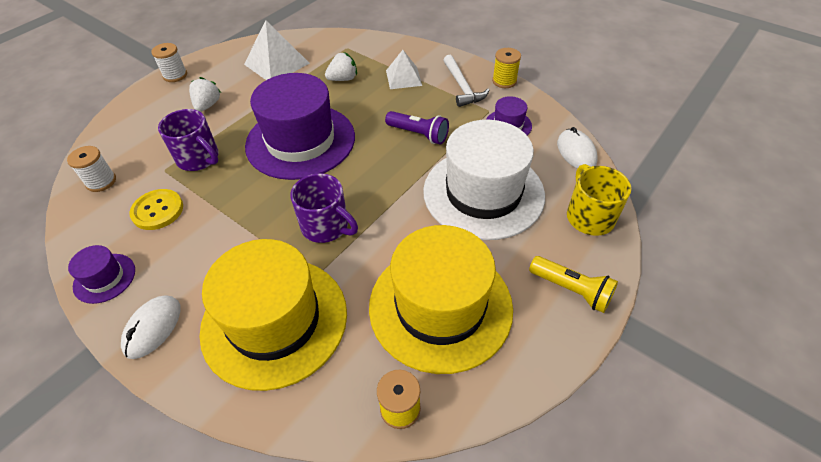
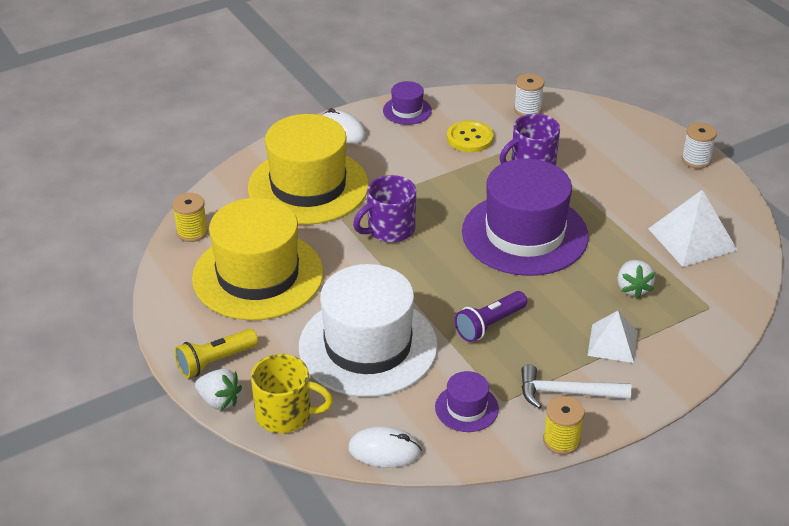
camera: 110 degrees right, 10 degrees down
white strawberry [189,77,221,112] -> white strawberry moved to [195,369,242,410]

